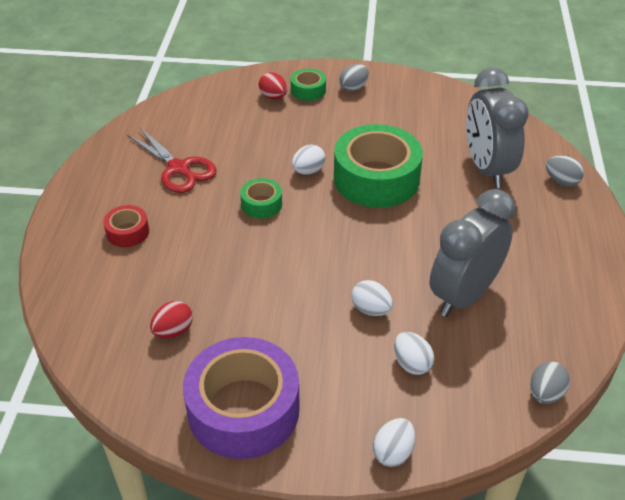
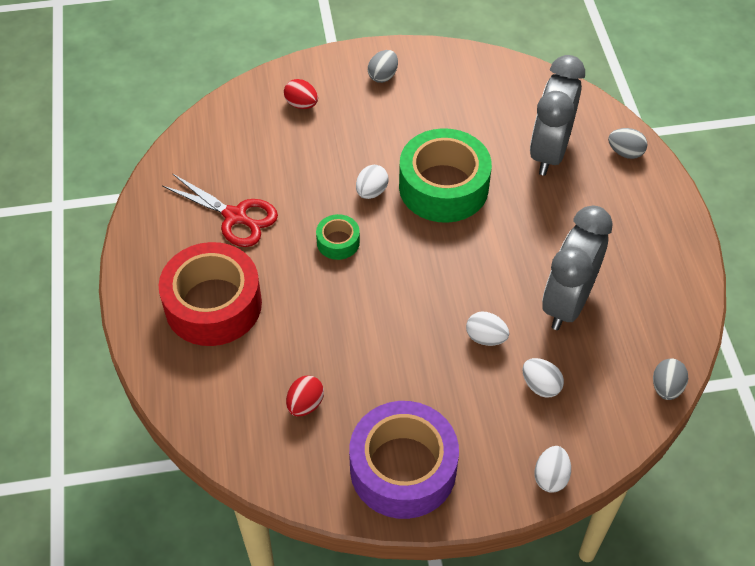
camera: 15 degrees left, 10 degrees up
red tape [103,205,149,247] -> red tape [159,242,262,346], size x2.16
green tape [291,68,326,101] -> none
grey clock [466,67,529,188] -> grey clock turned 45 degrees clockwise [530,55,585,176]

